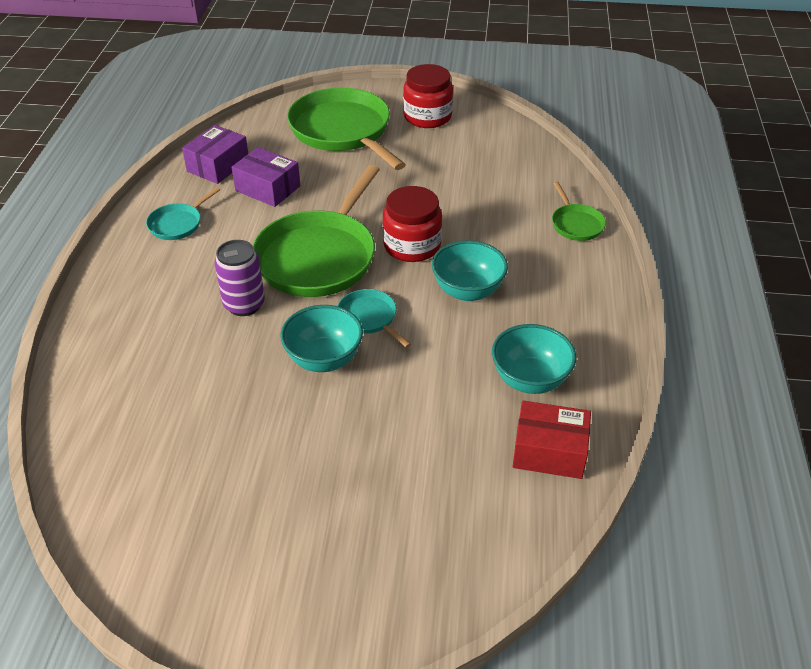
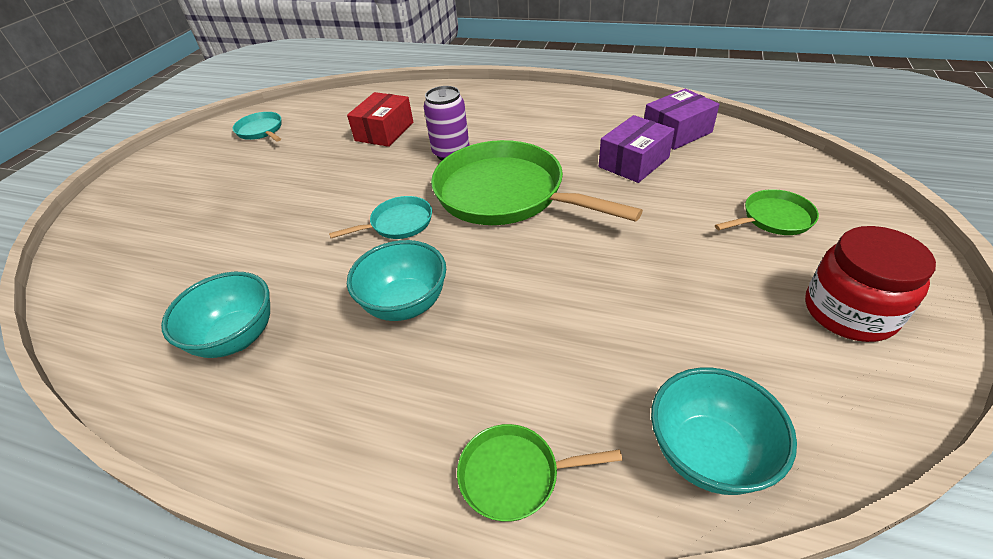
camera: 105 degrees right, 0 degrees up
turquoise pan [146,187,220,240] -> turquoise pan moved to [232,112,281,142]
purple box [182,125,248,184] -> purple box turned 75 degrees counterclockwise [644,89,720,150]
turquoise bowl [280,305,363,372] -> turquoise bowl moved to [651,368,797,495]
green pan [287,88,406,170] -> green pan [715,189,819,235], size x0.46
red jar [382,186,442,262] -> none
red box [512,401,591,479] -> red box moved to [347,92,413,147]

